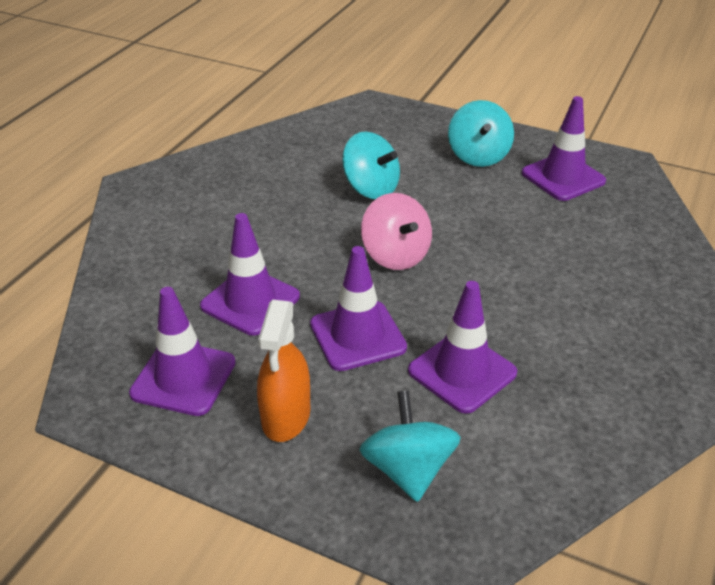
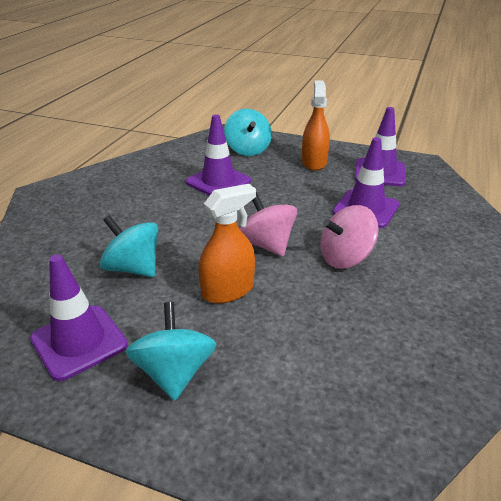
camera: 175 degrees right, 5 degrees down
purple traffic cone [310,246,407,371] -> none
turquoise spinning top [342,132,400,199] -> turquoise spinning top moved to [100,215,158,277]
none -> orange spray bottle [199,184,256,303]
none -> pink spinning top [320,205,379,269]

